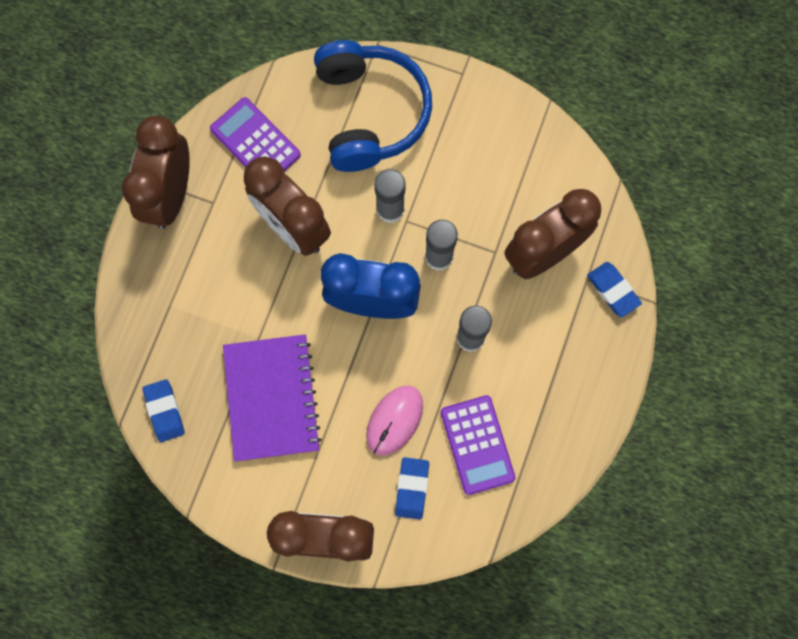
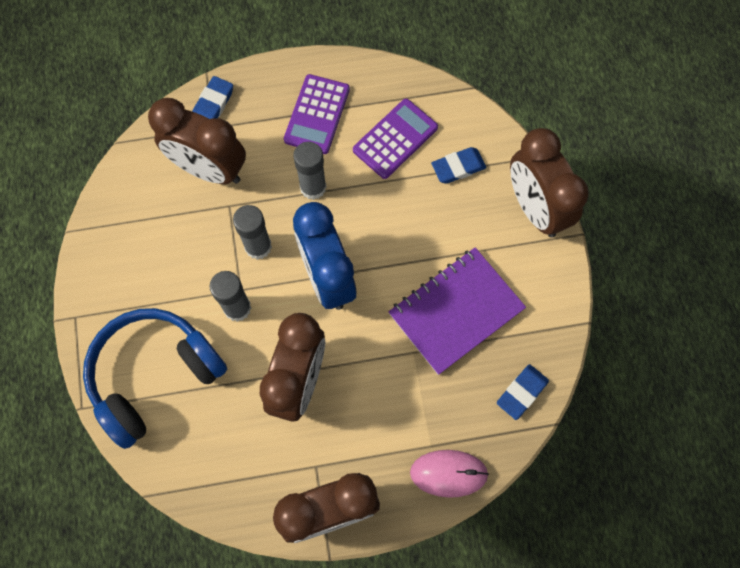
camera: 120 degrees left, 5 degrees down
purple calculator [210,97,301,172] -> purple calculator moved to [284,74,350,154]
pink mouse [366,386,423,456] -> pink mouse moved to [410,450,489,498]

